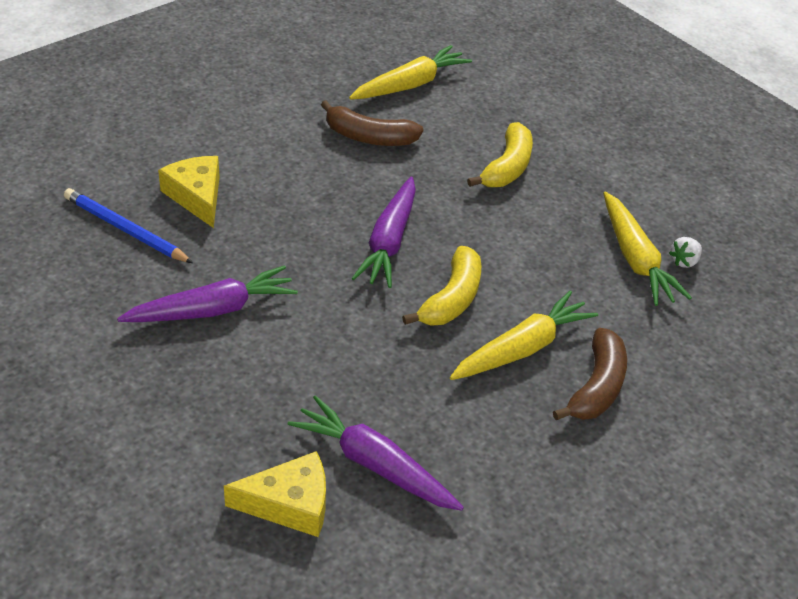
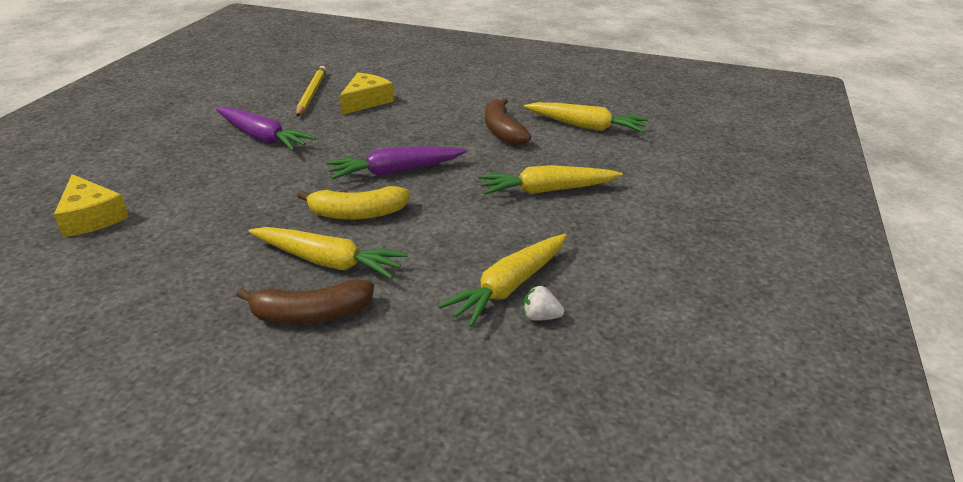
camera: 60 degrees right, 10 degrees down
blue pencil [64,188,193,263] -> yellow pencil [296,66,327,117]
purple carrot [288,395,464,511] -> none
yellow banana [467,122,533,187] -> yellow carrot [478,165,623,195]

